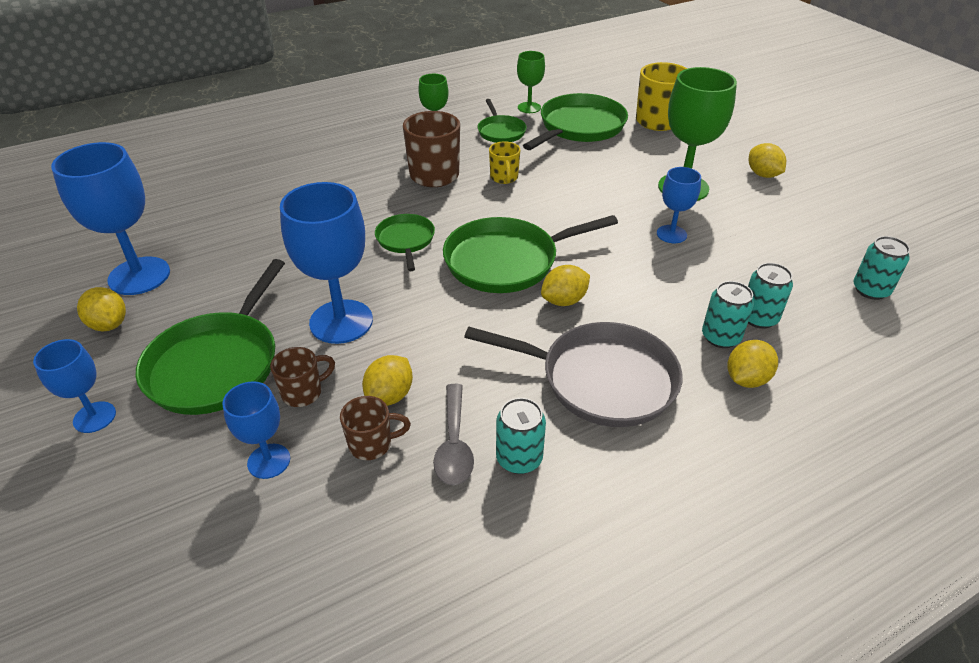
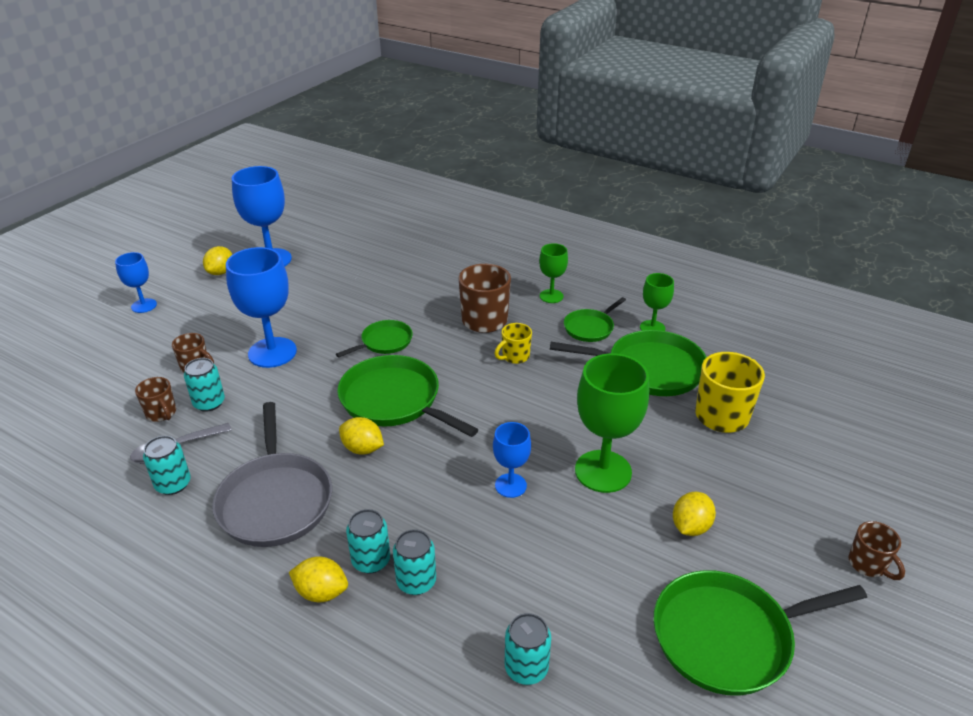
camera: 60 degrees right, 5 degrees down
green pan [136,259,285,415] -> green pan moved to [653,570,867,696]
blue goblet [222,381,290,479] -> none
yellow lemon [362,355,413,406] -> turquoise can [184,358,225,412]
none -> brown mug [848,521,905,580]

